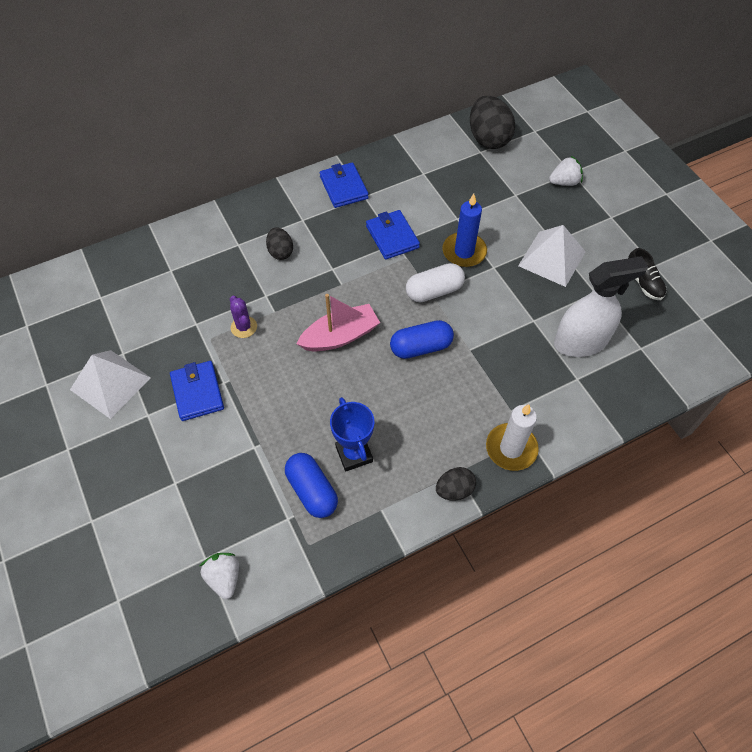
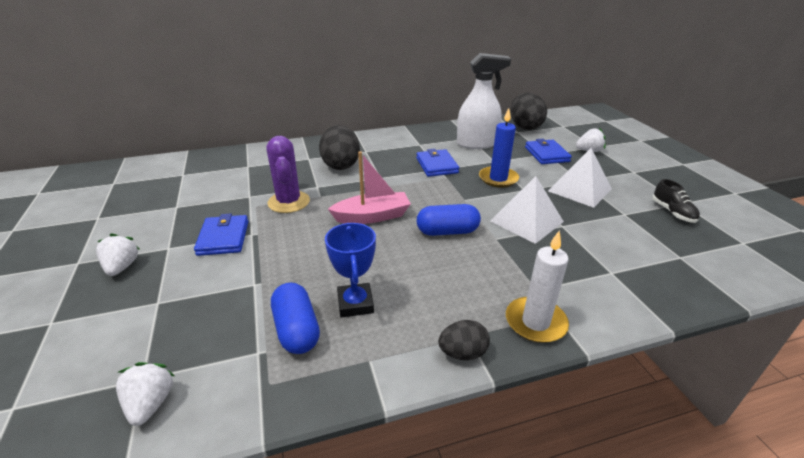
camera: 10 degrees right, 25 degrees down
white pyramid [70,350,151,419] -> white pyramid moved to [490,176,564,244]
purple cactus [230,296,257,338] -> purple cactus [266,136,310,213], size x1.71
black egg [266,227,293,260] -> black egg [319,125,360,170], size x1.80
blue wallet [320,162,369,208] -> blue wallet moved to [525,139,572,164]
white capsule [406,263,465,303] -> none
white spray bottle [554,256,648,357] -> white spray bottle moved to [457,53,511,149]
none -> white strawberry [96,234,140,276]

